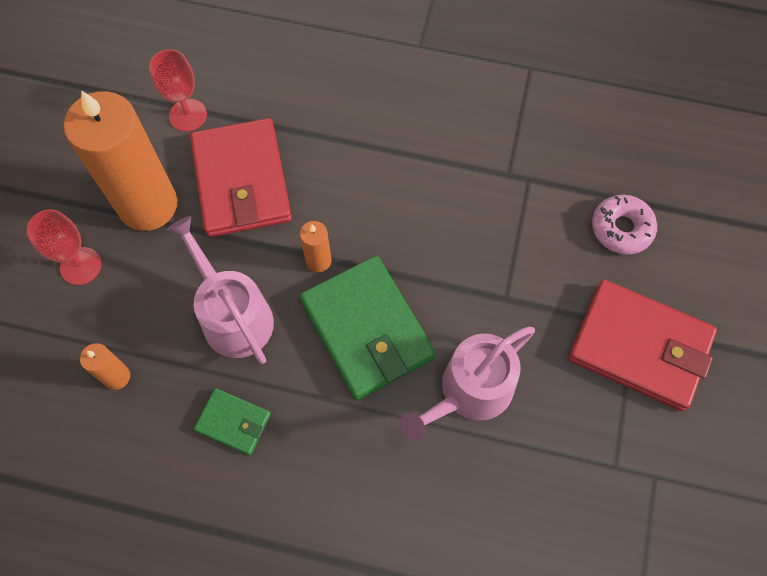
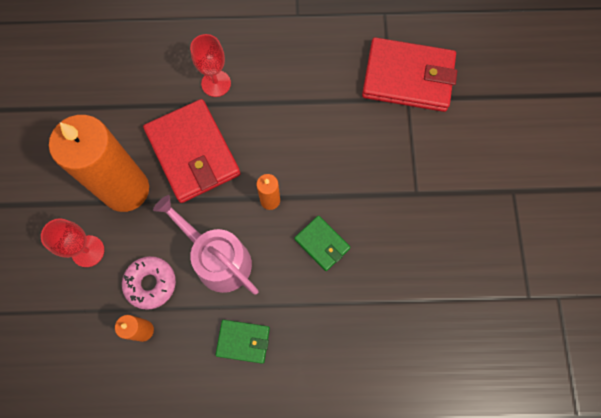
camera: 15 degrees left, 5 degrees up
red goblet [149,49,207,132] -> red goblet moved to [190,34,231,97]
green wallet [300,256,436,400] -> green wallet [294,216,350,271], size x0.50
pink watering can [400,326,535,441] -> none
red wallet [568,280,717,411] -> red wallet moved to [362,37,457,112]
pink donut [592,195,657,255] -> pink donut moved to [122,256,176,310]

